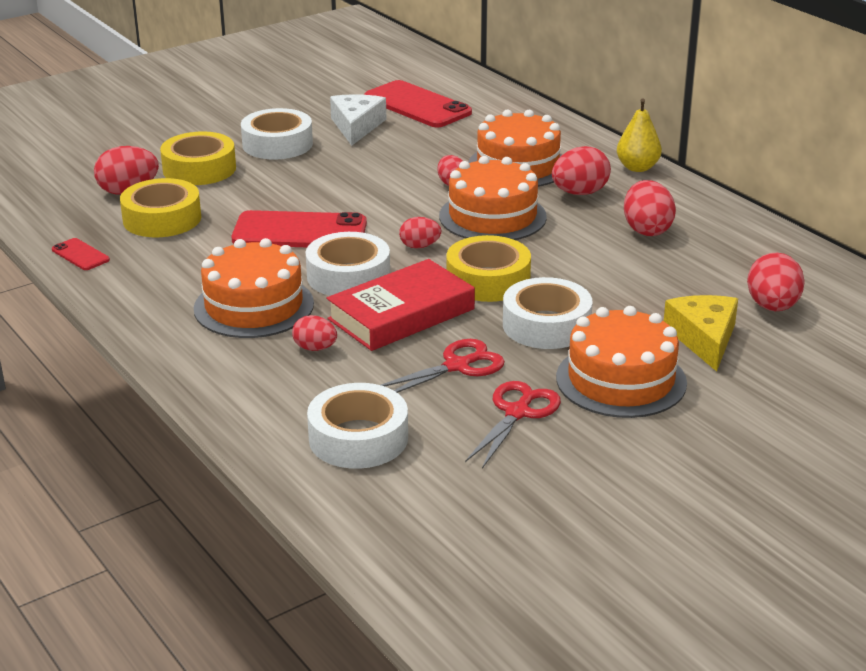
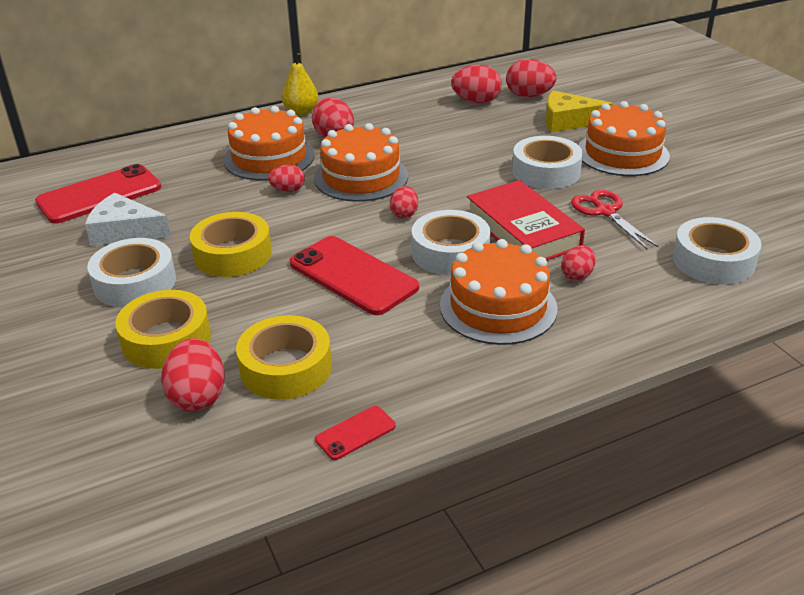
camera: 80 degrees left, 5 degrees up
red phone [231,210,367,247] -> red phone turned 60 degrees counterclockwise [290,236,419,315]
yellow tape [446,235,531,302] -> yellow tape moved to [190,212,272,277]
red scissors [465,381,561,469] -> none
red egg [624,180,676,236] -> red egg moved to [451,65,502,104]

